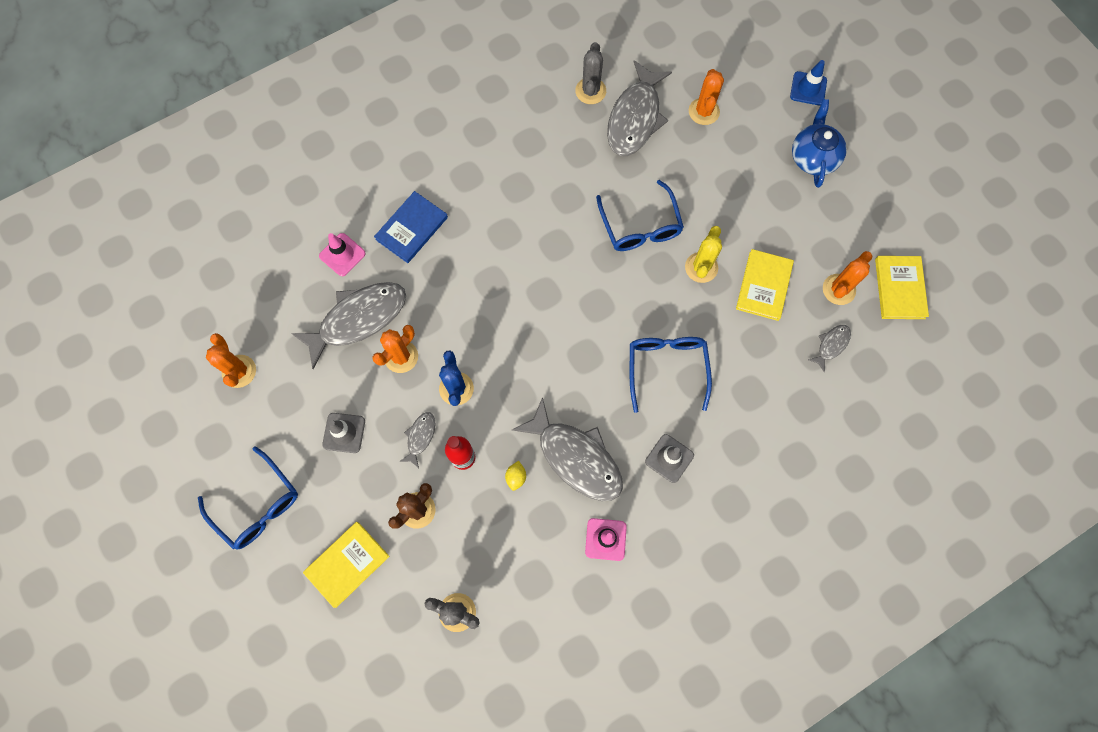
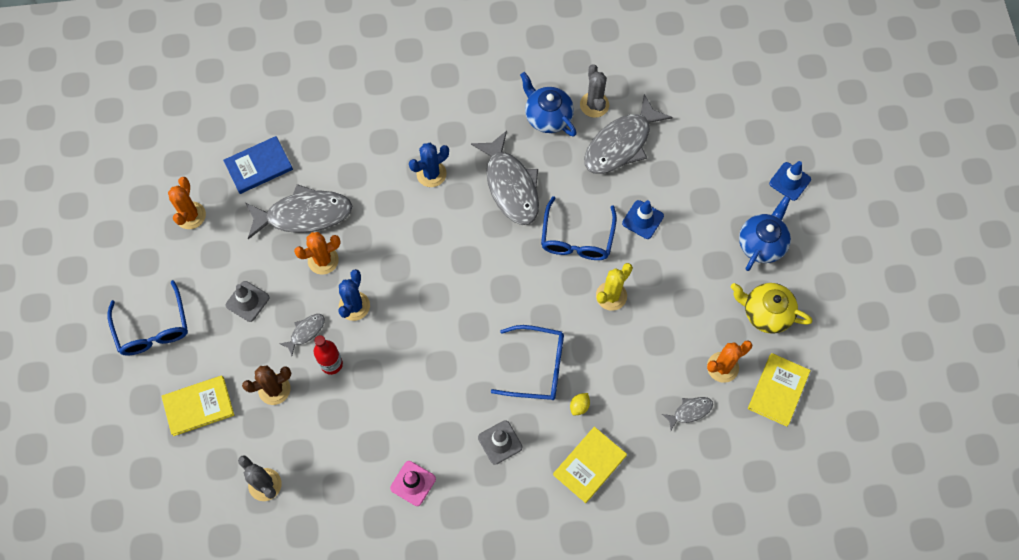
camera: 25 degrees right, 5 degrees down
pink traffic cone [319,233,366,276] -> none
blue book [374,191,448,263] -> blue book moved to [223,136,293,194]
yellow lemon [505,461,526,491] -> yellow lemon moved to [570,393,590,416]
grey fish [512,397,623,501] -> grey fish moved to [471,131,539,225]
grey cactus [575,42,606,104] -> grey cactus turned 45 degrees counterclockwise [580,64,609,118]
blue glasses [630,337,712,413] -> blue glasses turned 75 degrees clockwise [491,325,564,400]
orange cactus [689,69,724,125] -> none
yellow book [736,249,794,321] -> yellow book moved to [553,427,627,503]
none -> blue cactus [409,143,449,187]
none -> blue teapot [520,72,577,137]
none -> blue traffic cone [622,200,664,239]
none -> yellow teapot [731,283,812,334]

